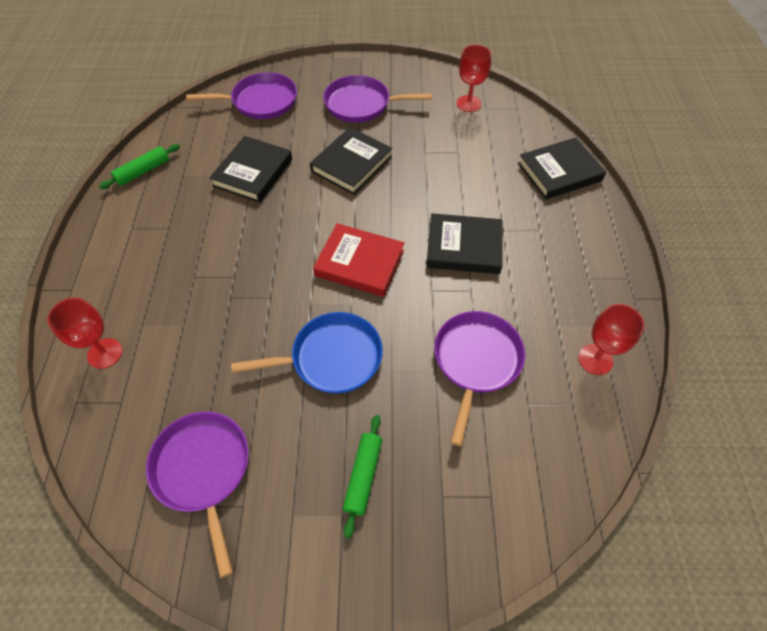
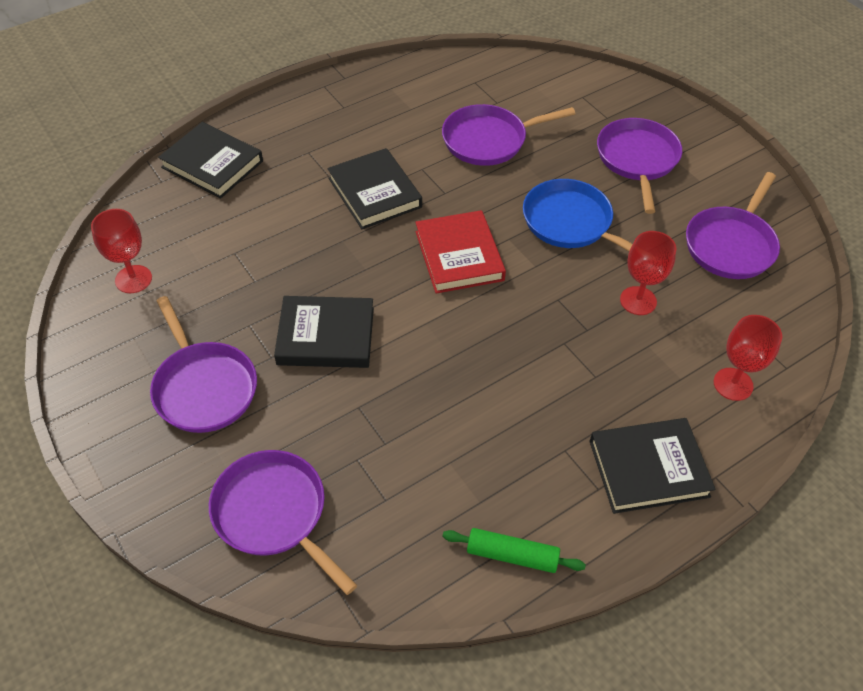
camera: 125 degrees left, 5 degrees down
black book [209,136,292,203] -> black book moved to [590,418,716,514]
green rolling pin [343,415,382,539] -> purple pan [597,118,682,214]
red goblet [578,304,645,375] -> red goblet moved to [620,231,676,315]

